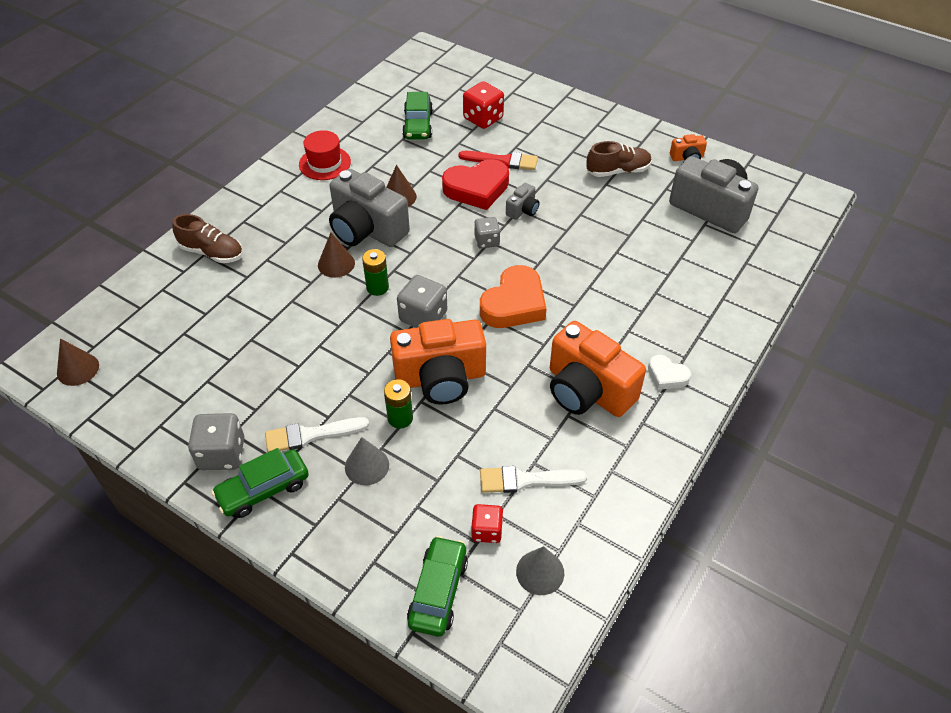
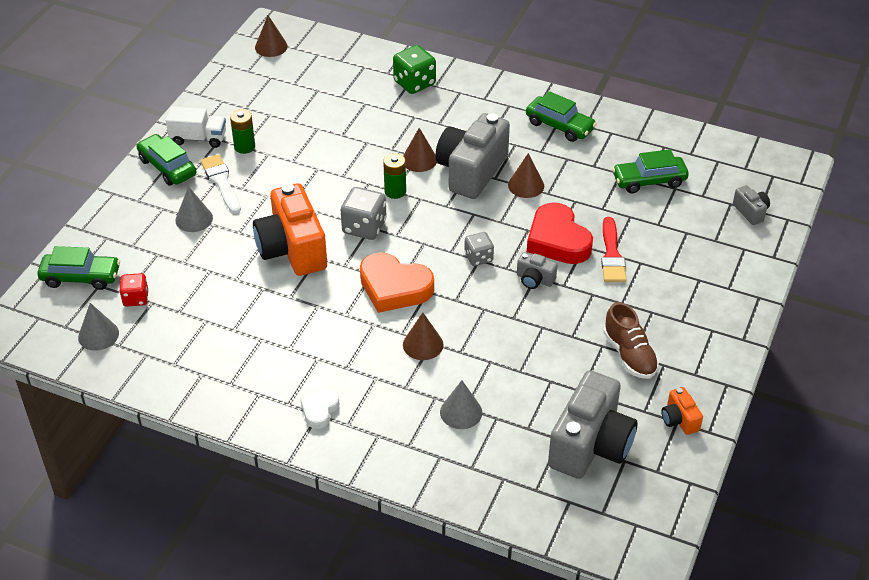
camera: 80 degrees right, 5 degrees down
brown shoe [172,214,243,263] -> green dice [393,45,436,94]
grey dice [188,413,244,470] -> white truck [166,106,226,148]
red hat [299,130,351,180] -> green car [526,91,597,142]
green battery [384,379,413,429] -> green battery moved to [230,109,255,154]
red dice [463,81,504,129] -> none
white brush [480,466,587,493] -> none
orange camera [550,321,646,417] -> none
none -> brown cone [403,312,443,360]
none -> grey cone [440,380,482,429]
none -> grey camera [733,185,770,225]

